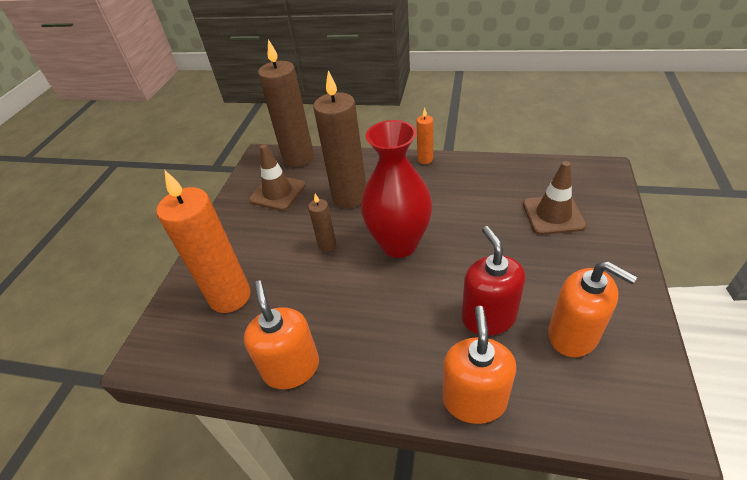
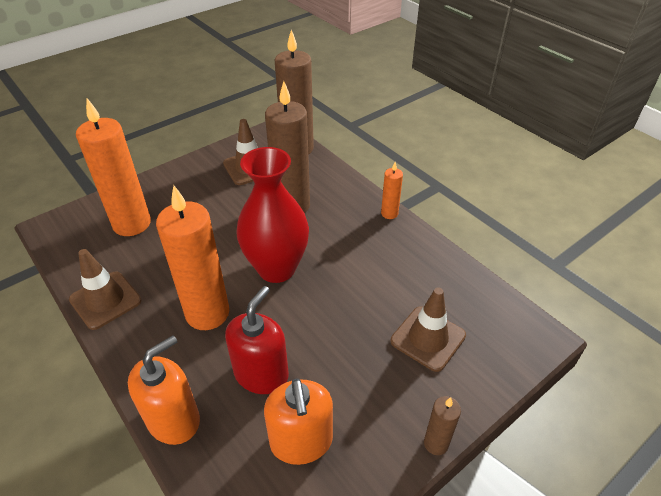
camera: 35 degrees right, 0 degrees up
orange soap dispenser [244,280,319,389] -> brown traffic cone [69,249,142,330]
brown candle [308,194,336,252] -> brown candle moved to [424,396,461,455]
none -> orange candle [156,186,229,330]

